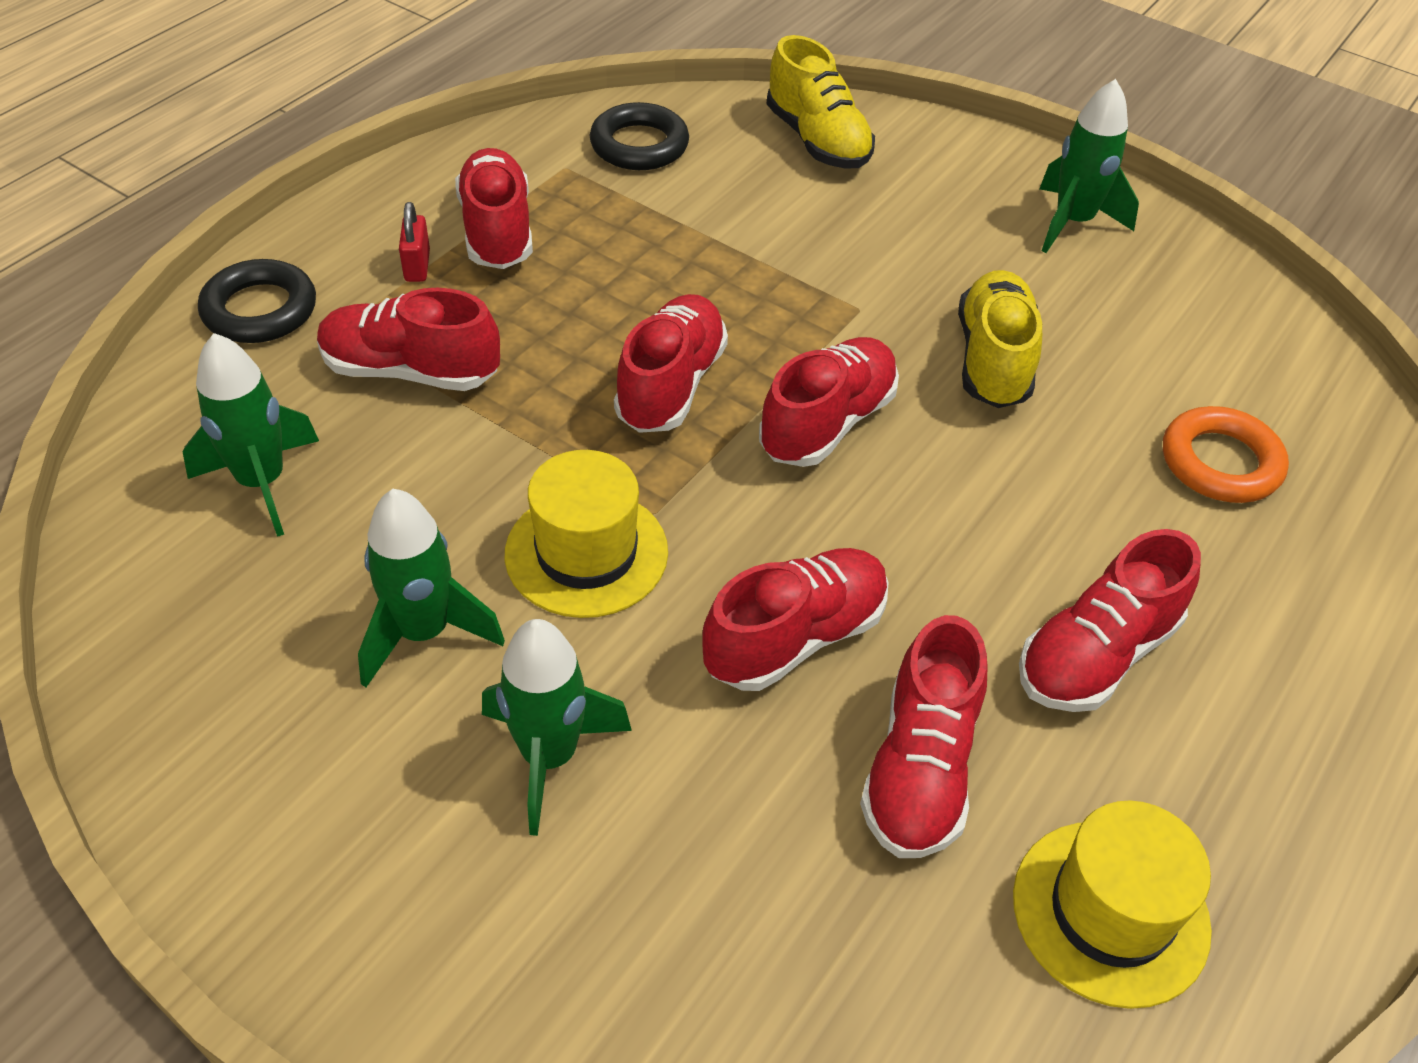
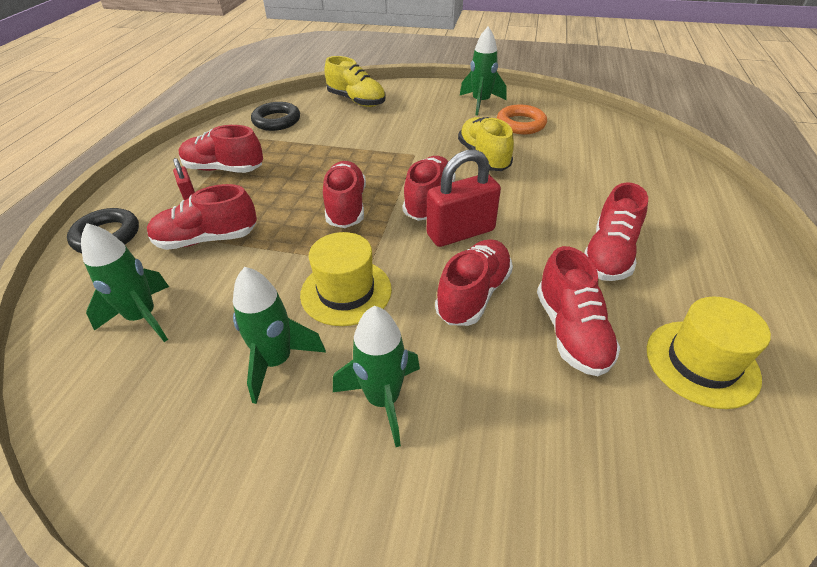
camera: 20 degrees left, 5 degrees down
red shoe [455,148,533,269] -> red shoe turned 45 degrees counterclockwise [179,125,263,173]
orange ring [1163,406,1289,503] -> orange ring moved to [497,105,547,134]
none -> red padlock [427,149,501,247]

